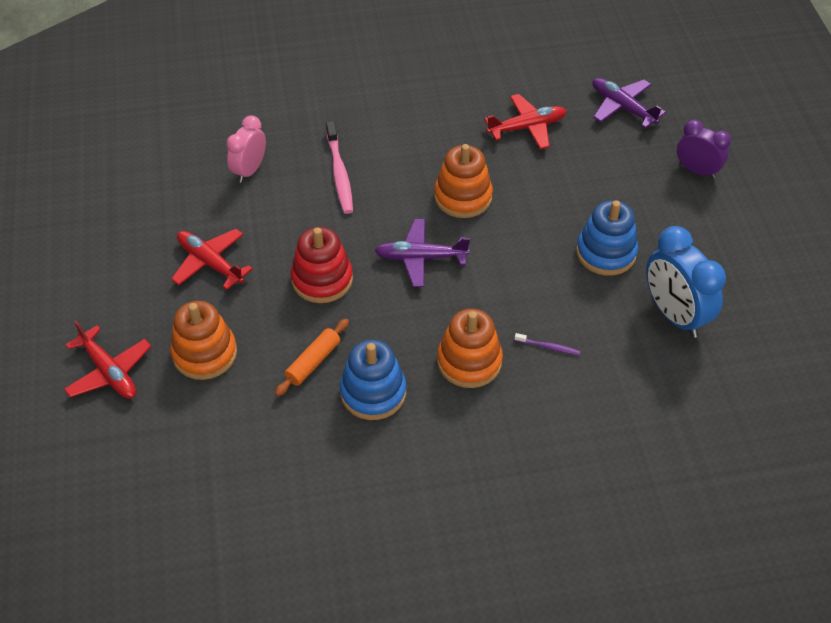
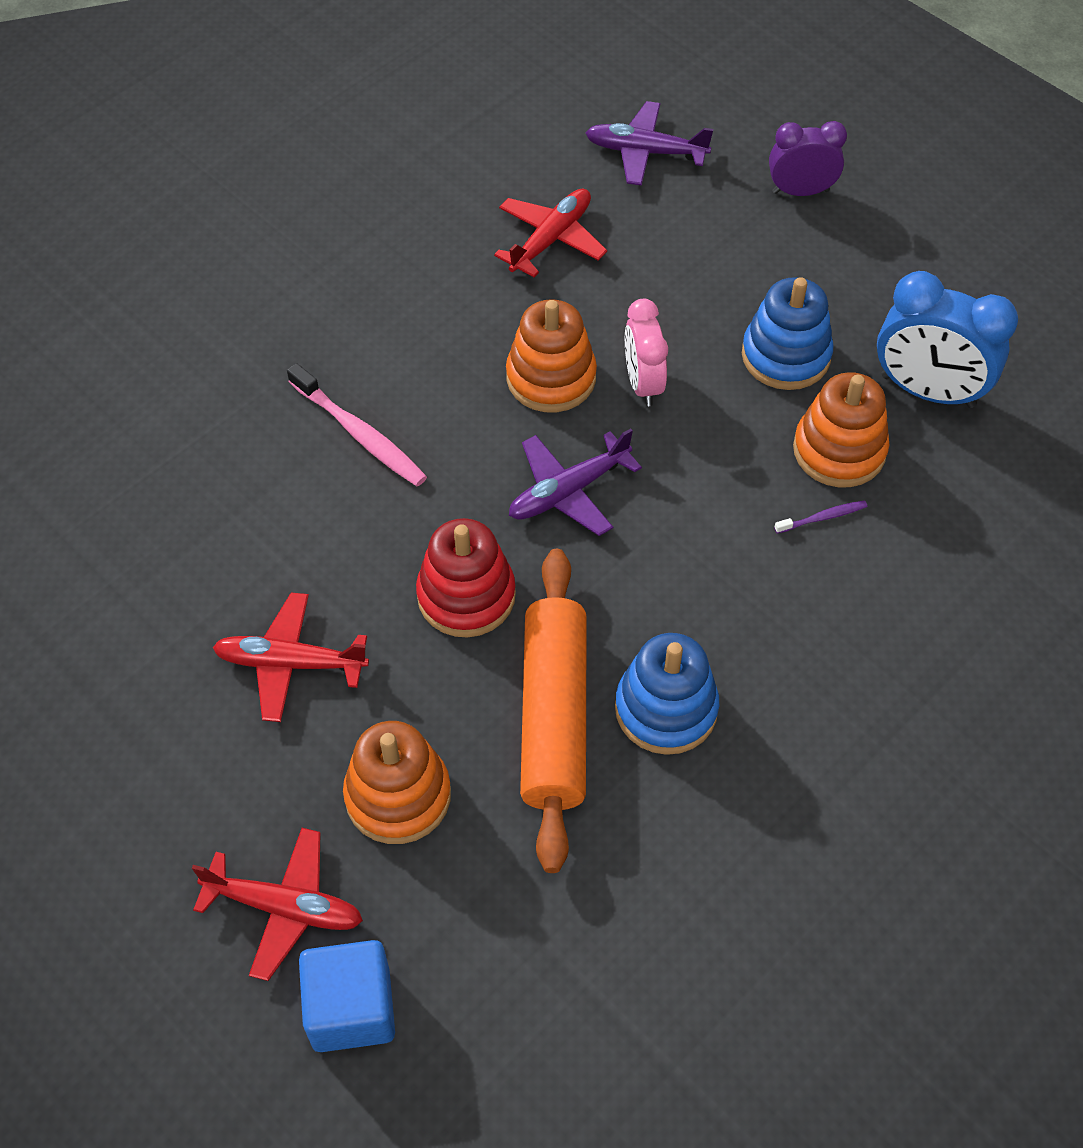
camera: 35 degrees left, 5 degrees up
pink clock [226,115,266,183] -> pink clock moved to [625,299,668,406]
orange rolling pin [275,319,349,396] -> orange rolling pin [520,549,587,873], size x1.98
orange stacking toy [437,309,503,388] -> orange stacking toy moved to [793,372,889,487]
none -> blue cube [299,940,395,1052]

